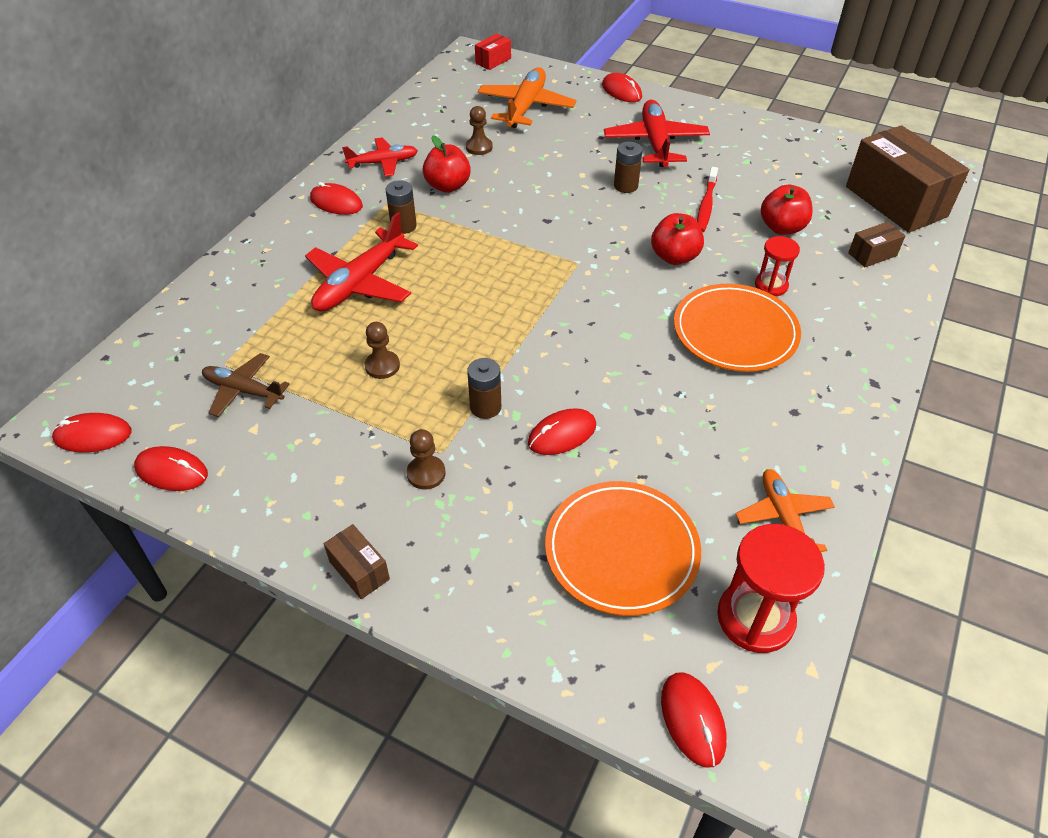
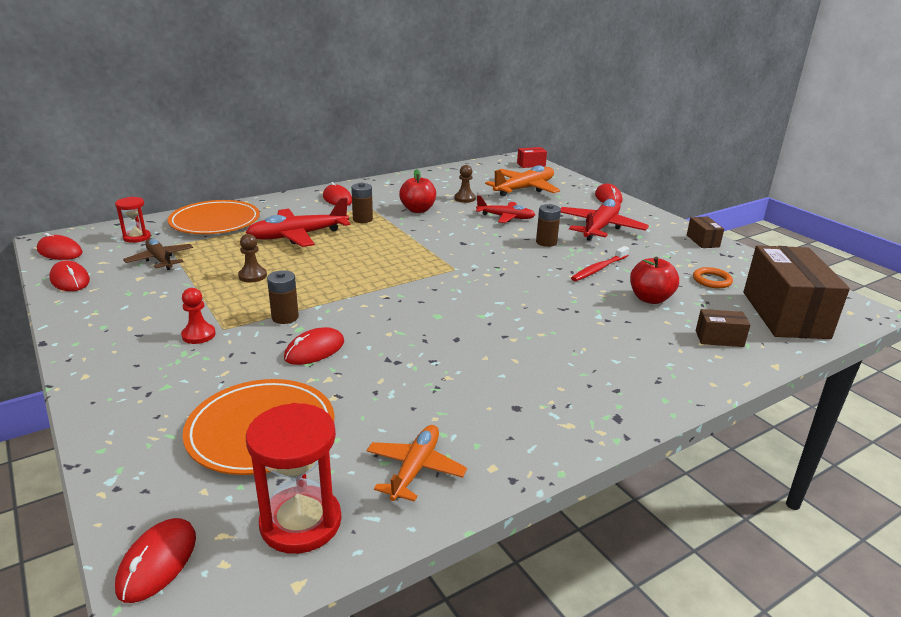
camera: 30 degrees right, 20 degrees down
brown box [324,524,390,599] -> brown box moved to [687,217,724,248]
red plane [342,137,418,177] -> red plane moved to [476,195,535,223]
brown pawn [407,429,446,490] -> red pawn [181,288,216,344]
red mouse [528,408,596,455] -> red mouse turned 45 degrees counterclockwise [284,327,344,365]
red apple [651,213,704,265] -> none
orange plate [674,284,801,372] -> orange plate moved to [168,200,260,234]
red hourglass [755,236,800,296] -> red hourglass moved to [115,197,151,243]
none -> orange ring [693,267,733,288]

